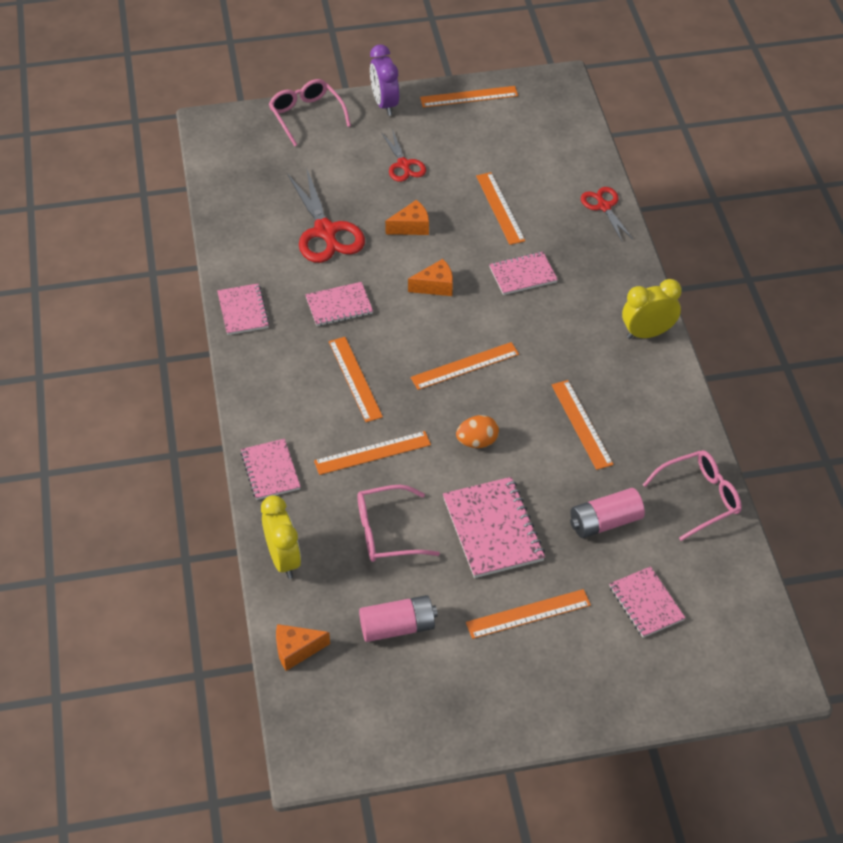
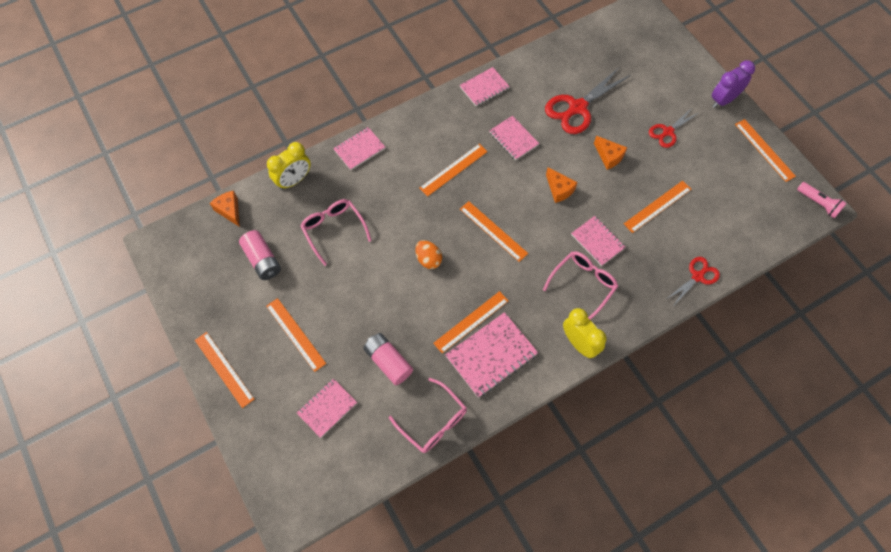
camera: 70 degrees right, 15 degrees up
pink glasses [269,79,351,146] -> pink glasses moved to [543,251,618,320]
orange ruler [314,431,431,475] -> orange ruler moved to [195,332,254,408]
pink notebook [443,477,545,578] -> pink notebook moved to [445,312,538,398]
none -> pink flashlight [797,182,847,218]

